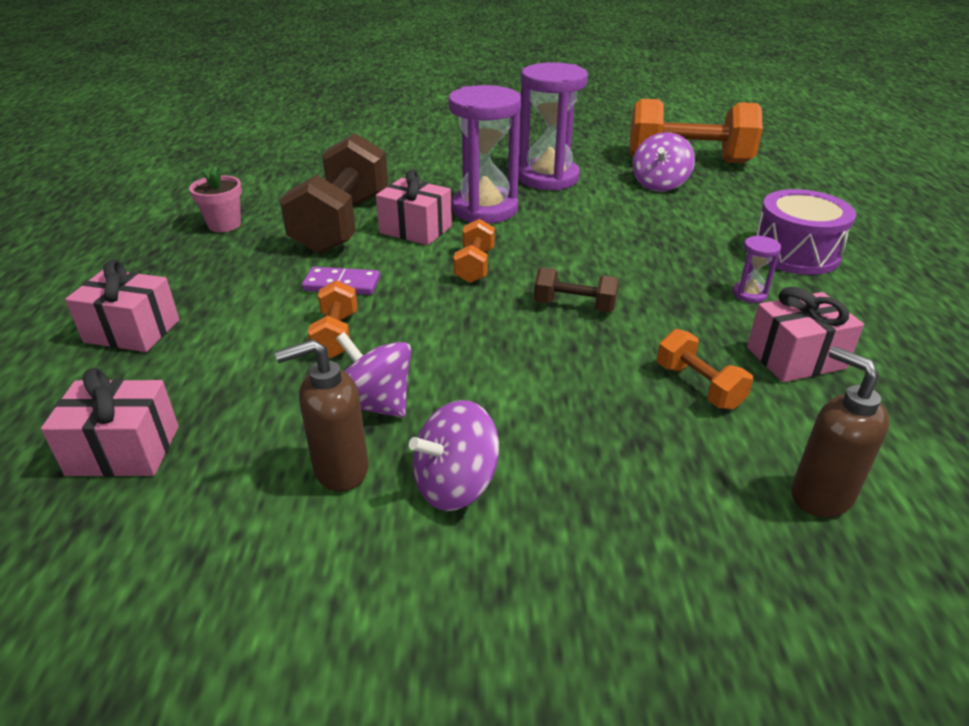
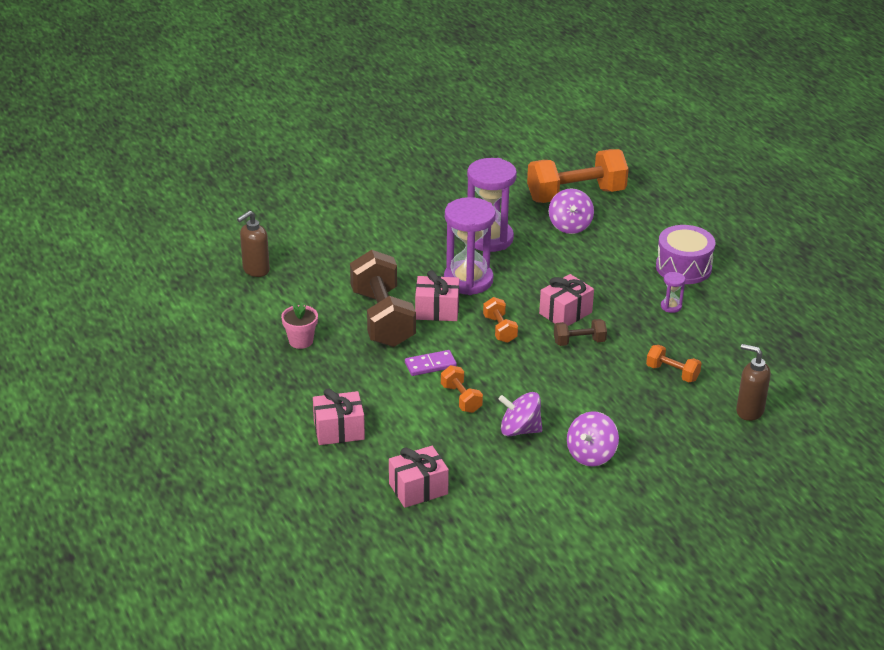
camera: 25 degrees left, 0 degrees up
brown soap dispenser [275,339,368,491] -> brown soap dispenser moved to [237,211,270,277]
pink gift [747,287,864,382] -> pink gift moved to [539,274,594,326]

